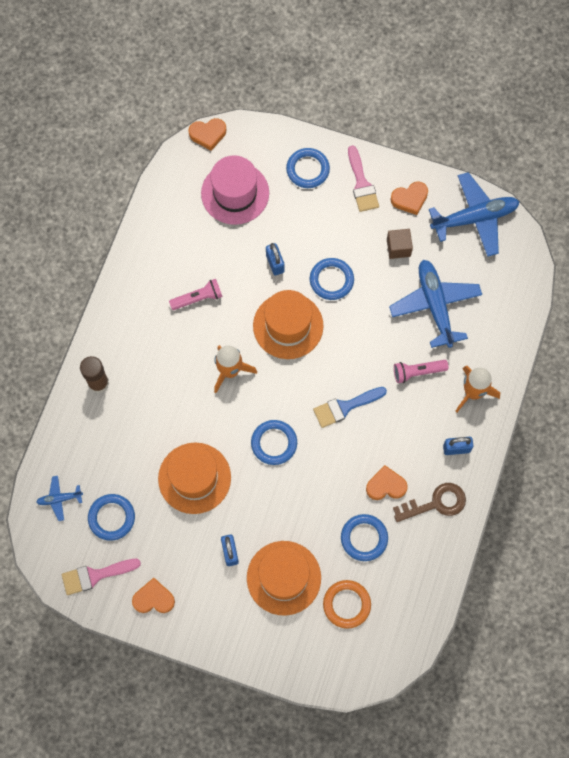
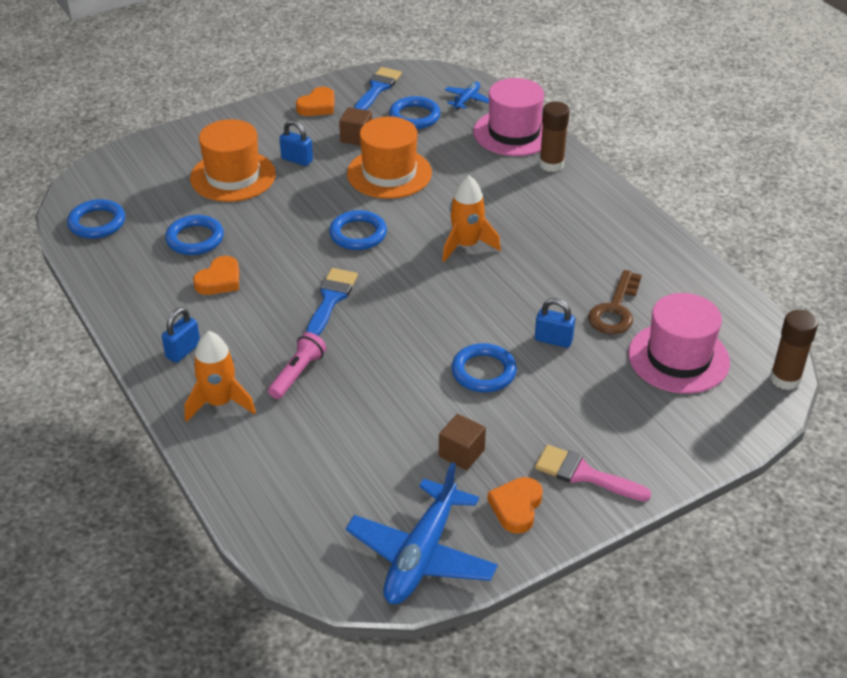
camera: 130 degrees right, 30 degrees down
pink brush [62,559,141,595] -> blue brush [354,67,402,110]
pink flashlight [169,279,223,310] -> none
orange heart [189,118,226,151] -> brown glue stick [770,310,818,390]
orange hat [253,290,323,359] -> none
blue ring [286,148,330,188] -> blue ring moved to [67,199,125,239]
orange ring [323,580,371,629] -> none
blue plane [389,260,482,348] -> none
brown key [393,483,466,522] -> brown key moved to [588,270,642,334]
none -> brown cube [339,107,372,146]
none -> pink hat [474,78,544,156]

